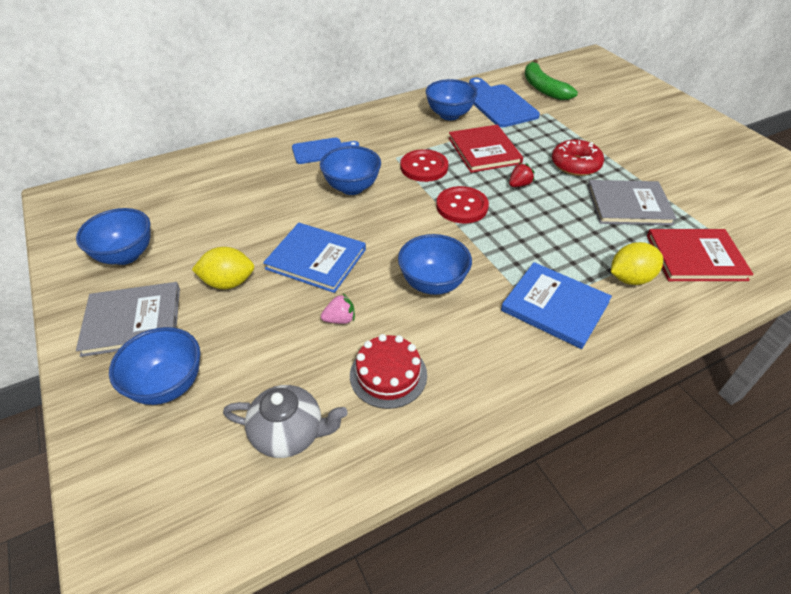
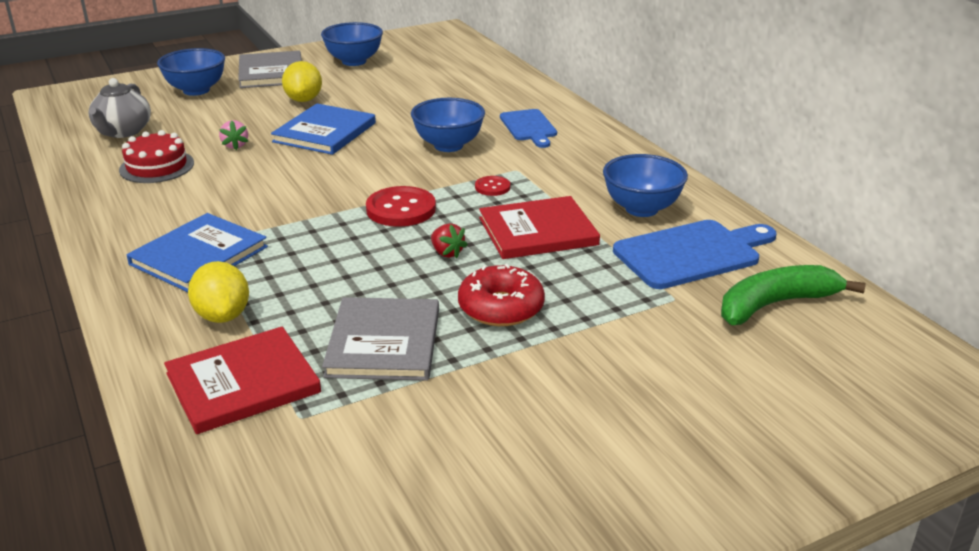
camera: 90 degrees right, 15 degrees down
blue bowl [398,234,472,295] -> none
red button [401,149,448,182] -> red button [475,176,510,196], size x0.53
red book [647,229,754,281] -> red book turned 60 degrees clockwise [164,327,321,434]

